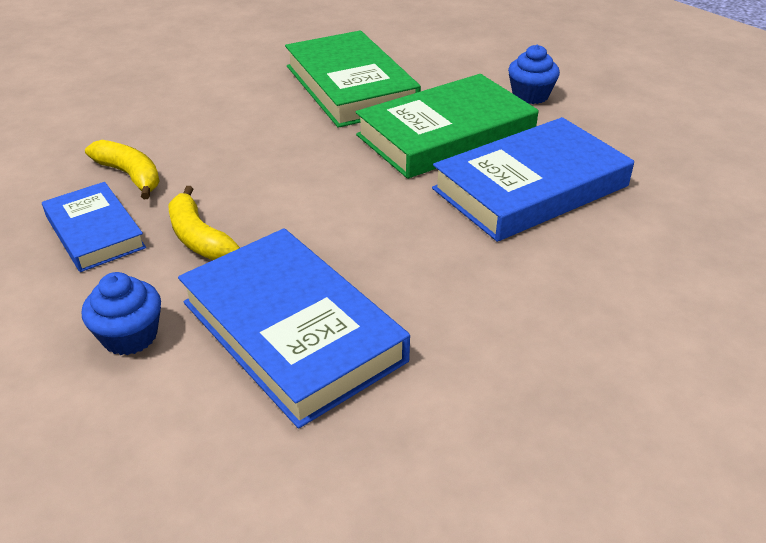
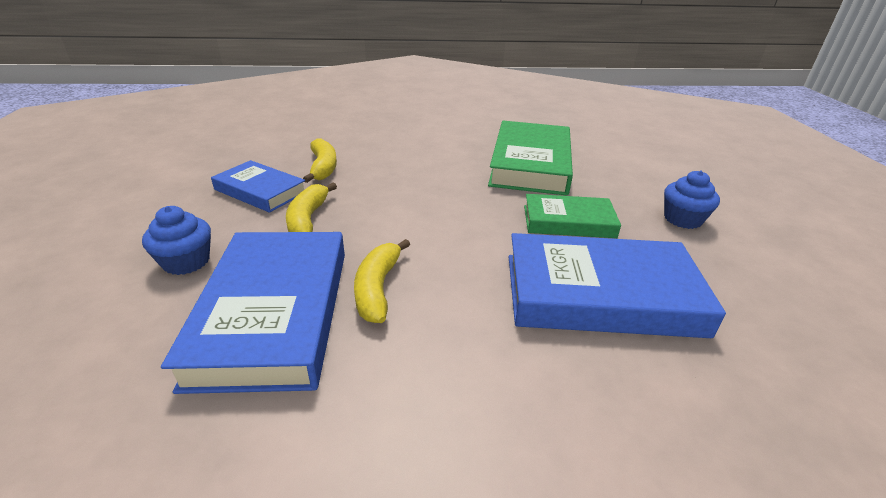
camera: 35 degrees right, 5 degrees down
blue book [42,182,146,272] -> blue book turned 60 degrees counterclockwise [211,160,305,213]
green book [356,74,538,179] -> green book [524,194,621,238], size x0.59
none -> yellow banana [354,239,410,323]

